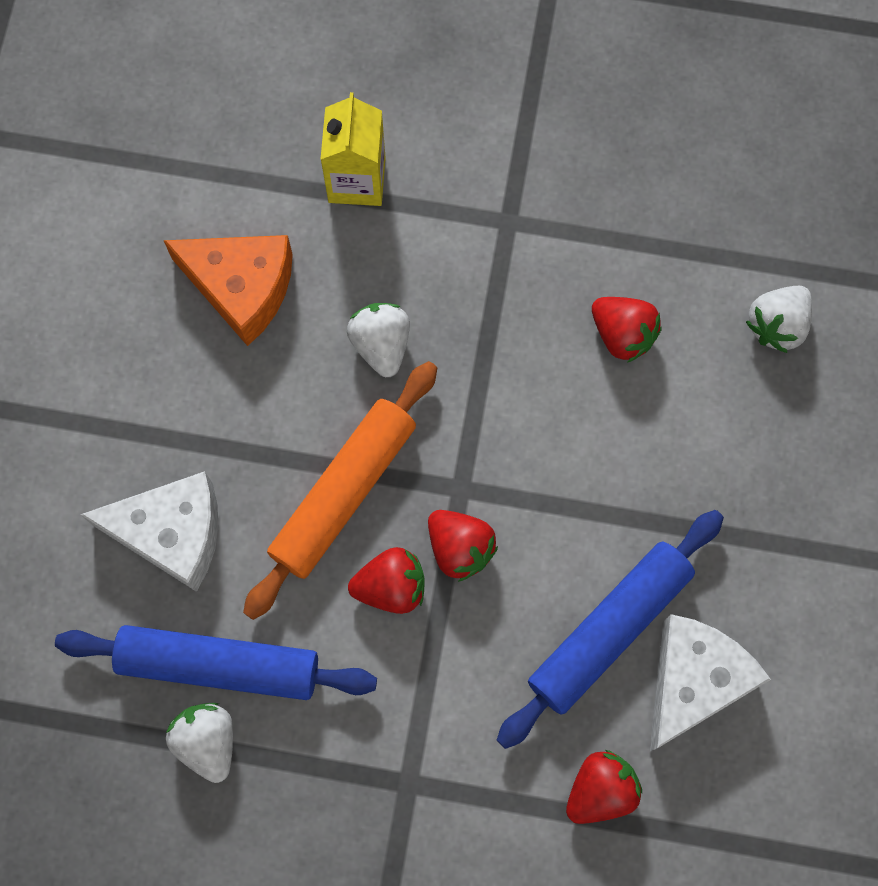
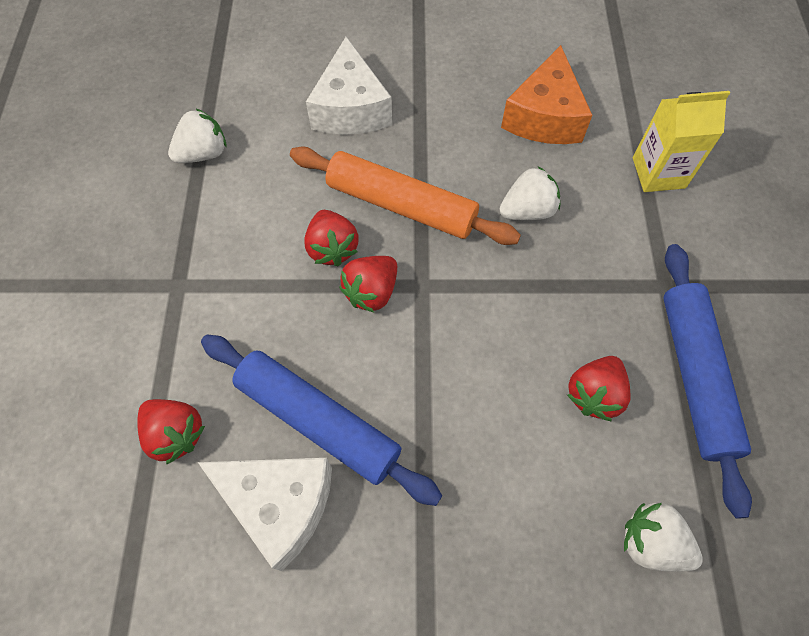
camera: 80 degrees right, 10 degrees down
blue rolling pin [55,625,377,700] -> blue rolling pin moved to [664,244,752,519]

